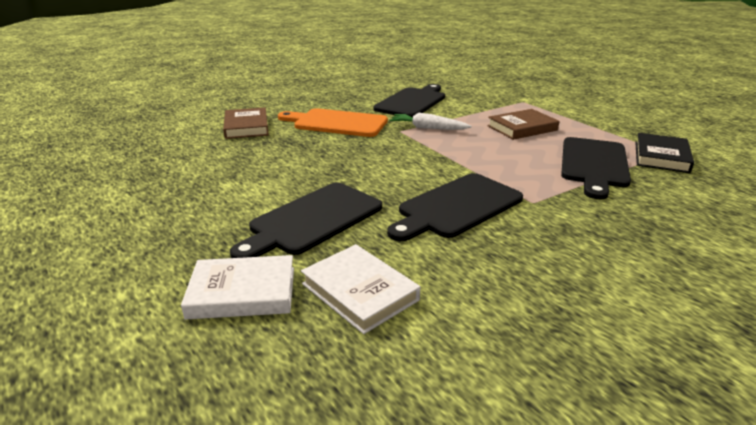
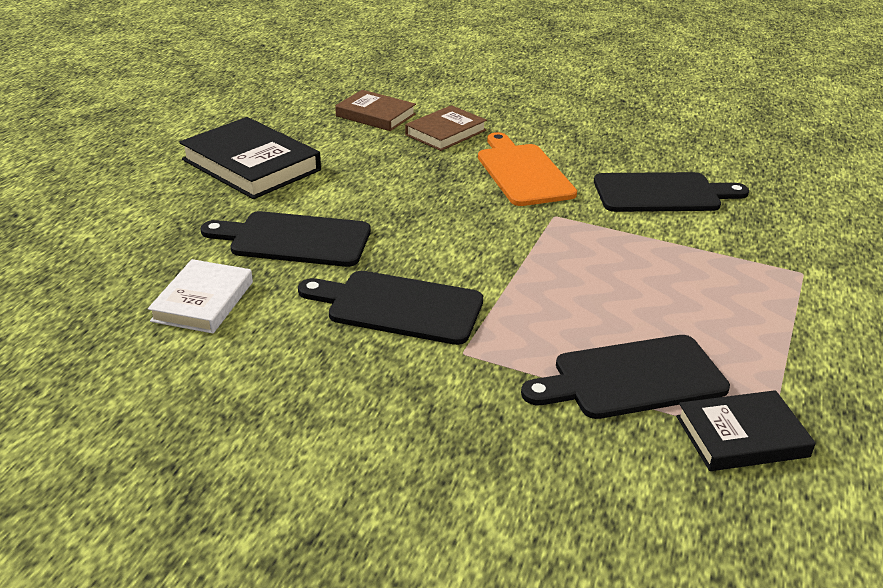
camera: 55 degrees right, 5 degrees up
white book [181,255,294,320] -> none
white carrot [389,113,472,130] -> none
brown book [487,109,560,140] -> brown book moved to [335,90,416,131]
none -> black book [179,117,321,199]

